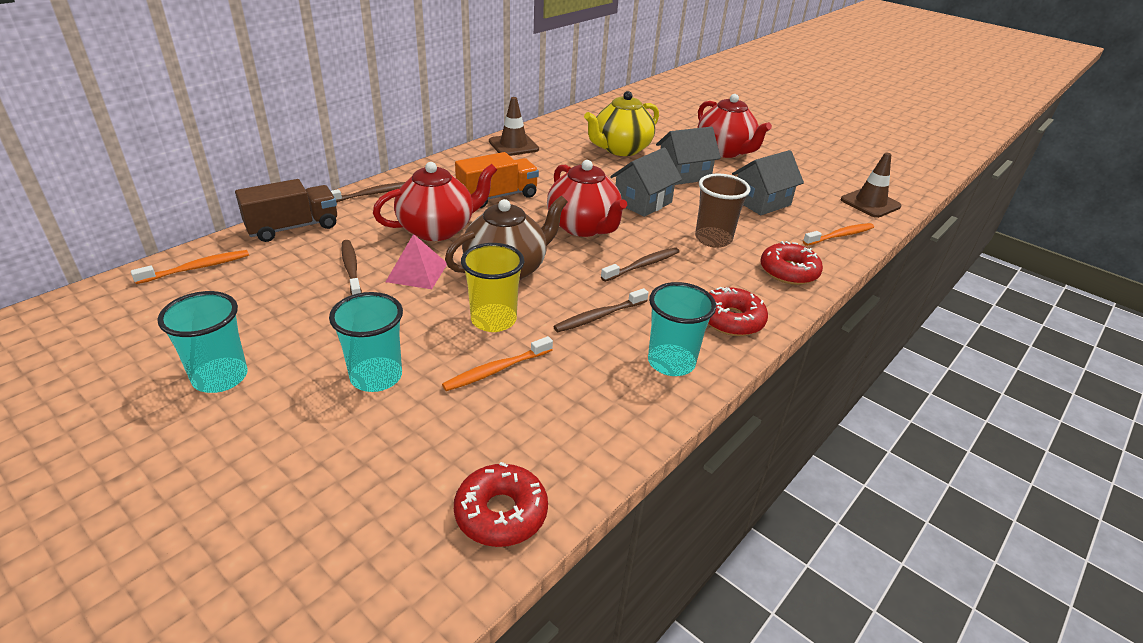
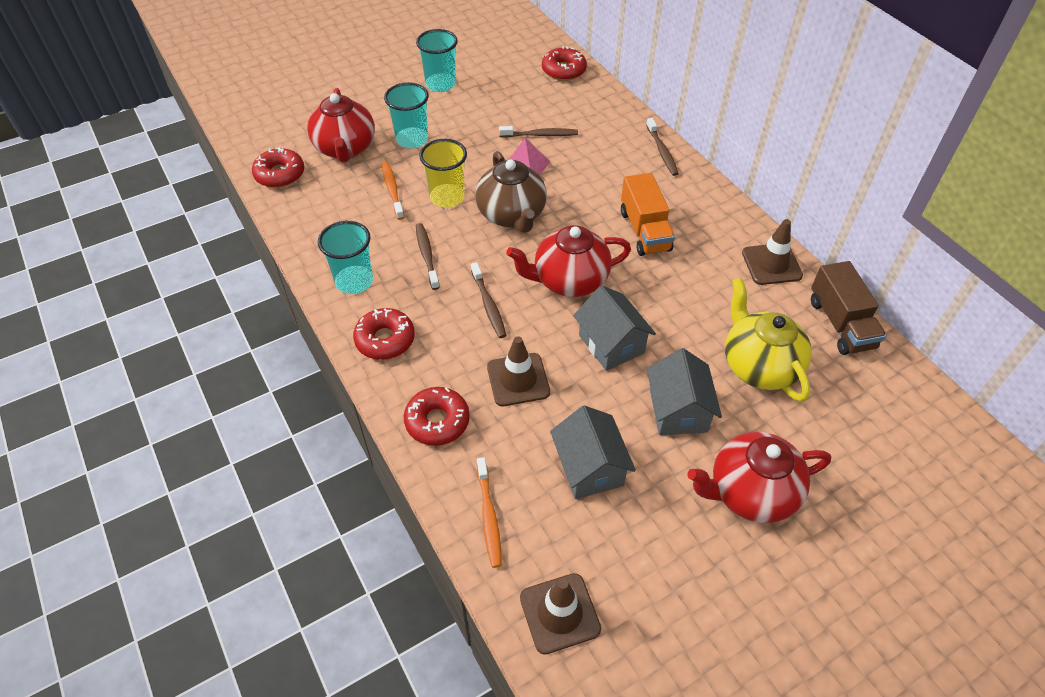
camera: 110 degrees right, 15 degrees up
orange toothbrush [131,250,249,284] -> red donut [542,46,587,81]
brown truck [235,179,337,242] -> brown truck moved to [811,261,887,355]
red teapot [373,162,497,241] -> red teapot moved to [307,88,375,163]
brown cup [695,173,750,248] -> brown traffic cone [487,336,550,406]

